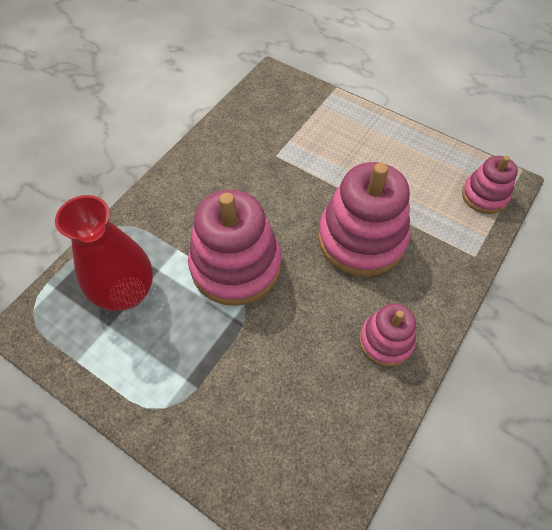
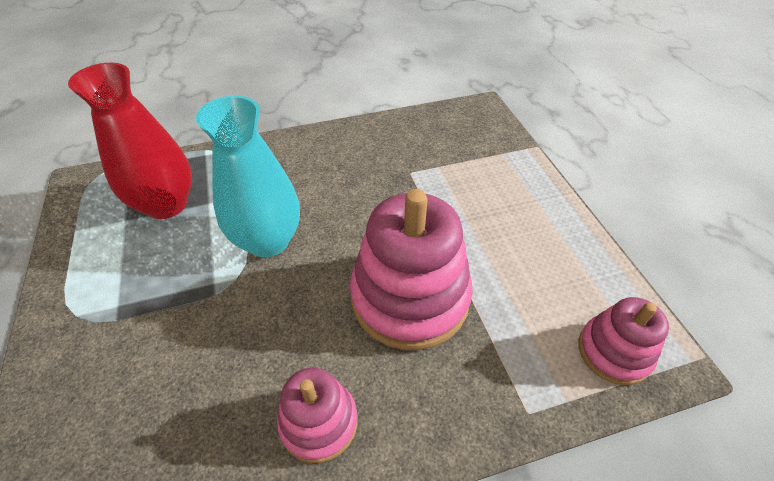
camera: 40 degrees right, 10 degrees down
pink stacking toy [188,190,281,306] -> turquoise vase [196,96,300,258]

